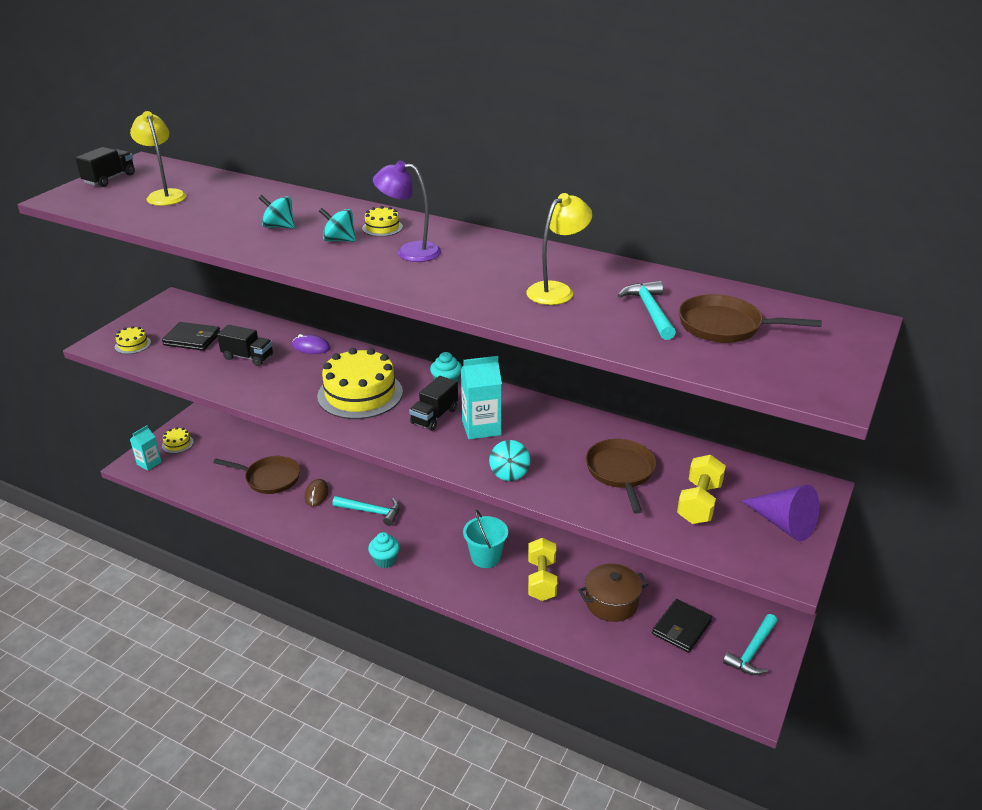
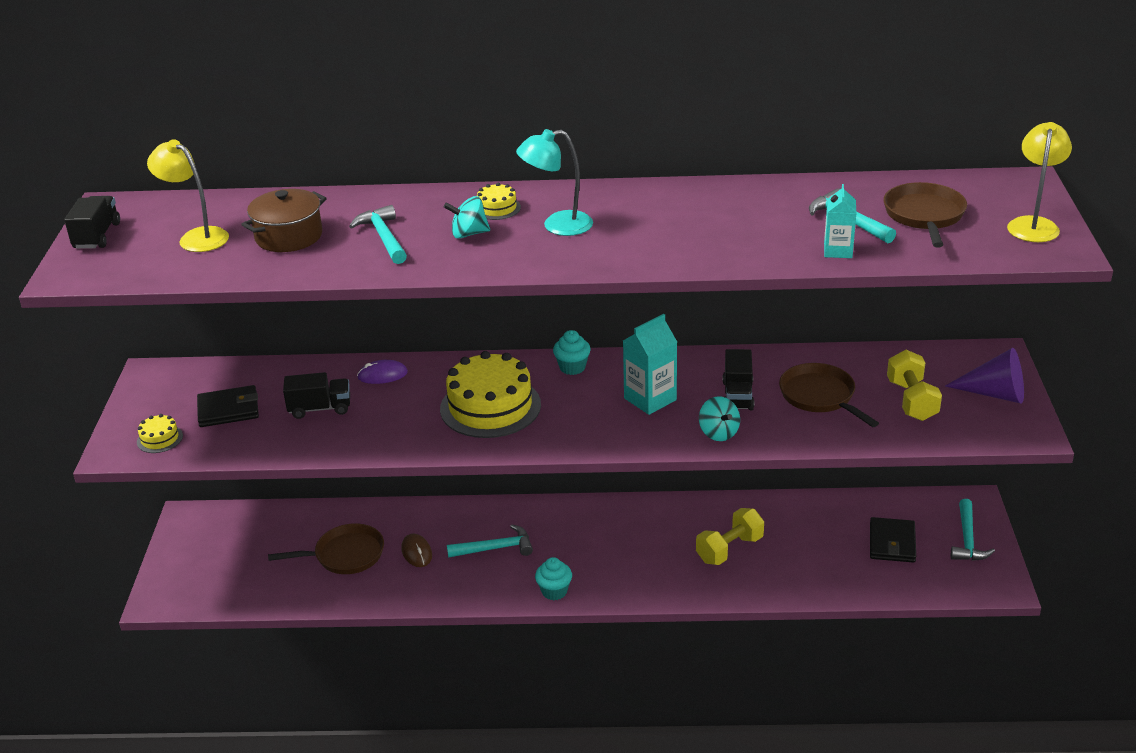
camera: 25 degrees left, 0 degrees up
turquoise carton [130,425,162,471] -> turquoise carton moved to [824,184,856,258]
yellow cake [162,427,194,454] -> none
turquoise spinning top [259,195,295,229] -> turquoise hammer [349,205,407,264]
purple lamp [373,161,441,262] -> turquoise lamp [516,129,593,236]
black truck [409,376,458,431] -> black truck moved to [722,349,754,410]
turquoise bucket [463,510,508,568] -> none
yellow lamp [526,193,592,305] -> yellow lamp moved to [1007,122,1072,242]
yellow dumbbell [528,538,557,601] -> yellow dumbbell turned 75 degrees clockwise [696,508,764,565]
brown pot [578,563,648,622] -> brown pot moved to [241,189,327,252]
brown pan [679,294,822,343] -> brown pan turned 105 degrees clockwise [884,182,967,247]

